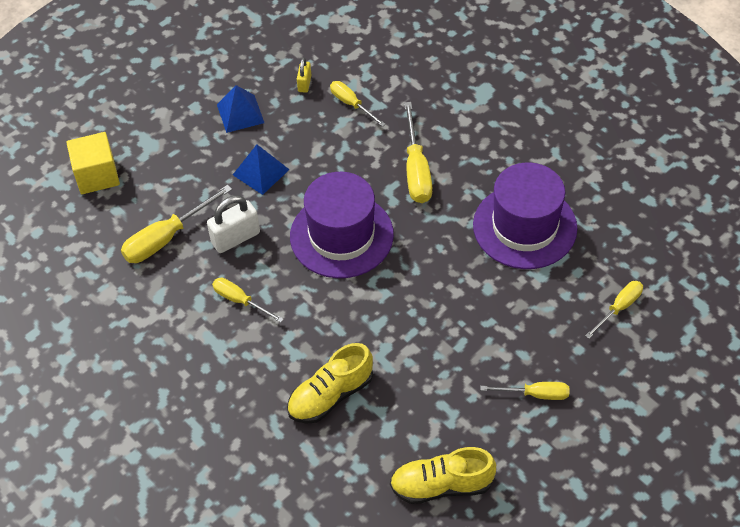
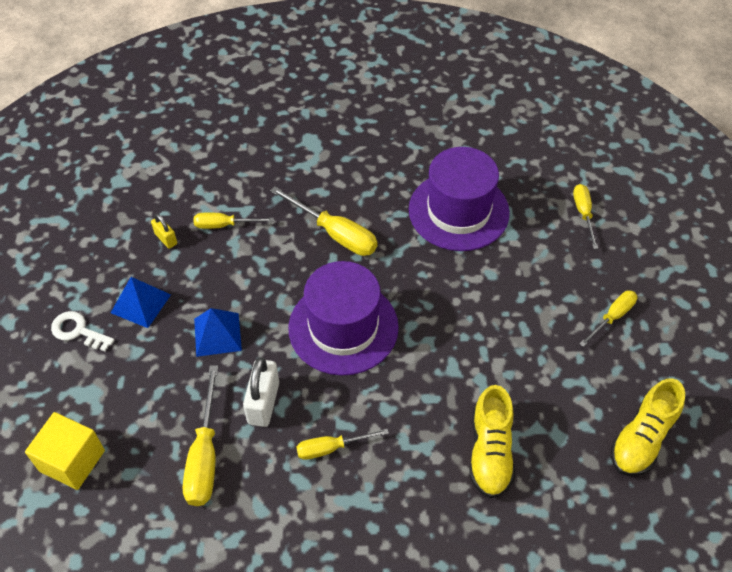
camera: 50 degrees left, 0 degrees up
none -> white key [51,311,114,352]

